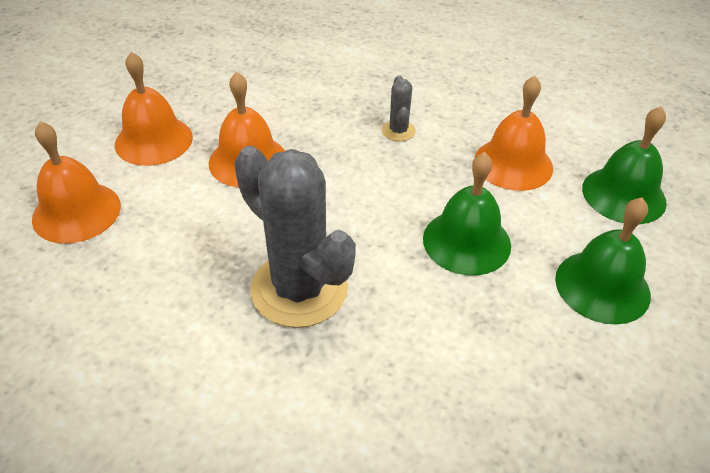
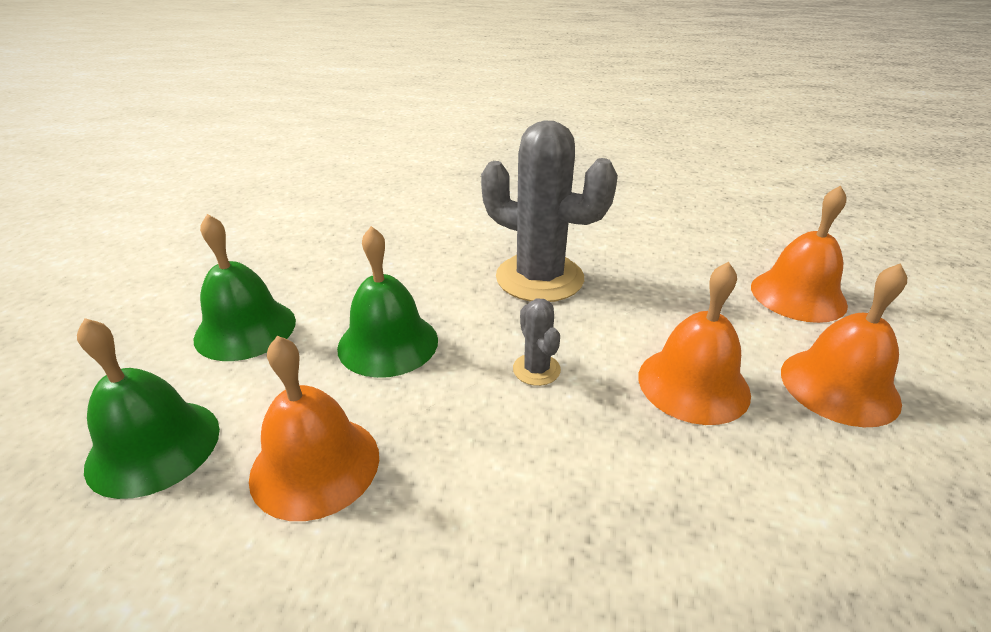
camera: 165 degrees right, 10 degrees down
grey cactus [382,75,416,141] -> grey cactus moved to [513,299,561,386]

